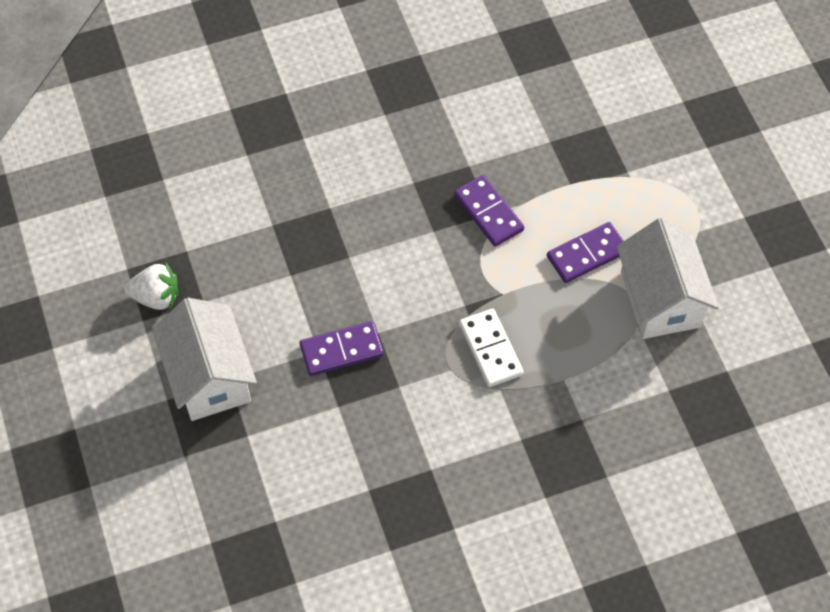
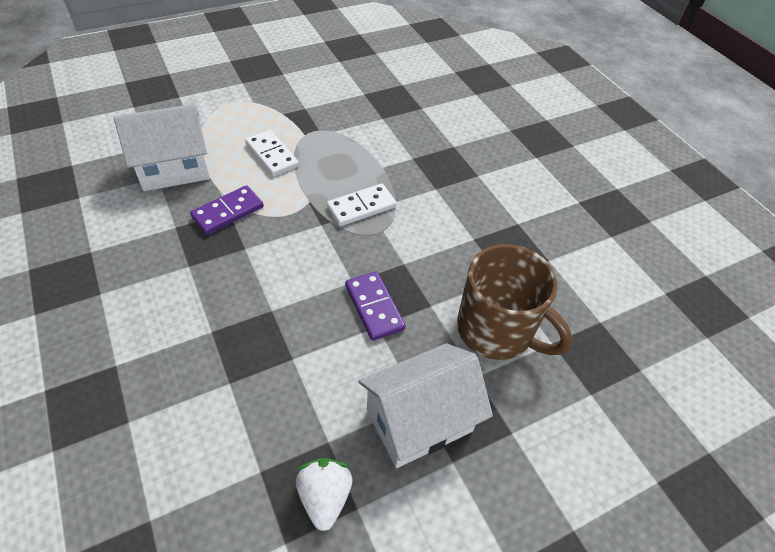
camera: 100 degrees left, 10 degrees down
purple domino [547,222,623,283] -> white domino [245,130,299,176]
white house [617,218,719,339] -> white house moved to [114,104,210,191]
none -> brown mug [457,244,573,360]

